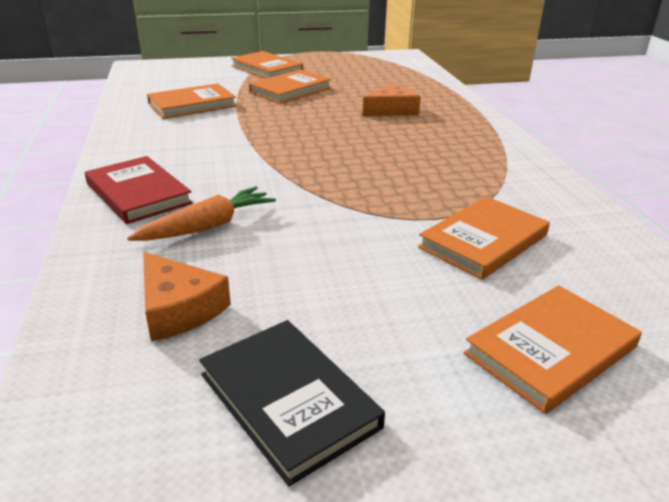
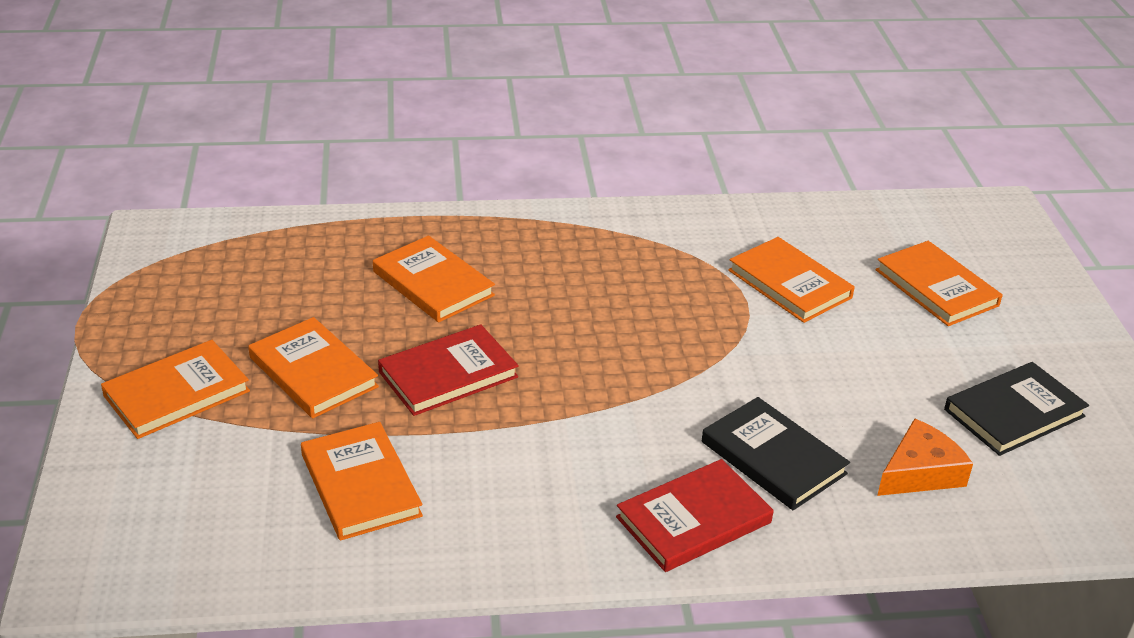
camera: 85 degrees left, 5 degrees up
orange carrot [127,186,276,241] -> black book [702,397,850,510]
orange cheese [363,83,421,116] -> orange book [373,236,495,323]
none -> red book [378,324,519,416]

